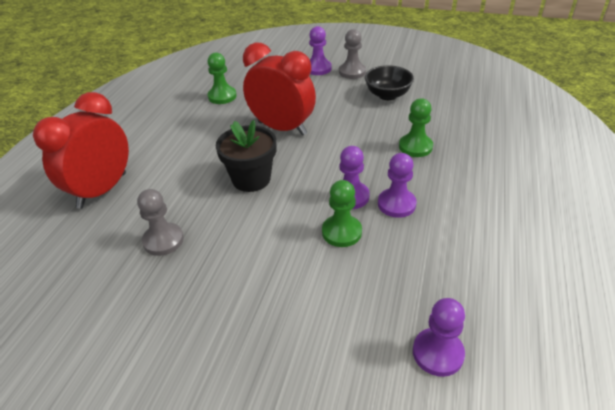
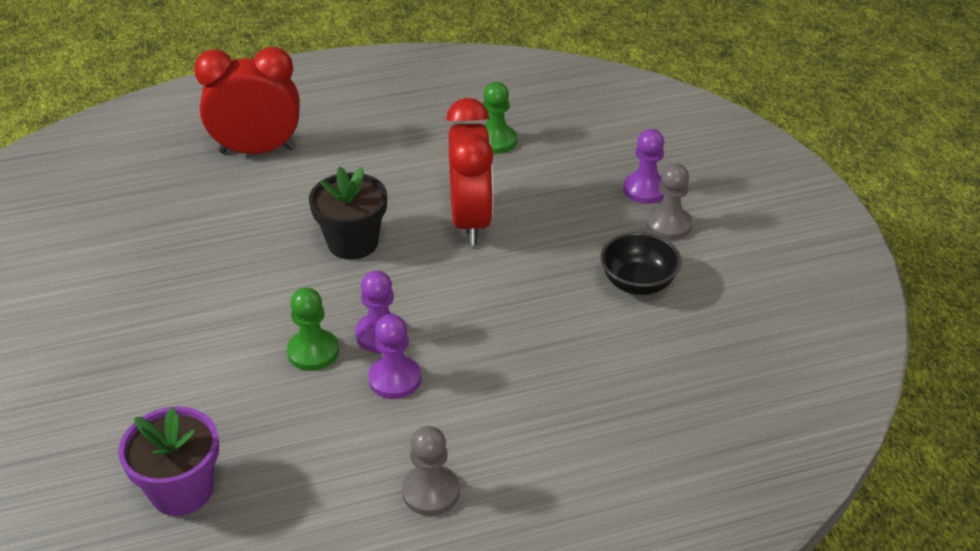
camera: 55 degrees right, 0 degrees up
grey pawn [137,189,184,256] -> grey pawn moved to [402,426,460,516]
green pawn [399,98,433,157] -> none
purple pawn [413,298,465,377] -> purple flower pot [118,406,219,516]

